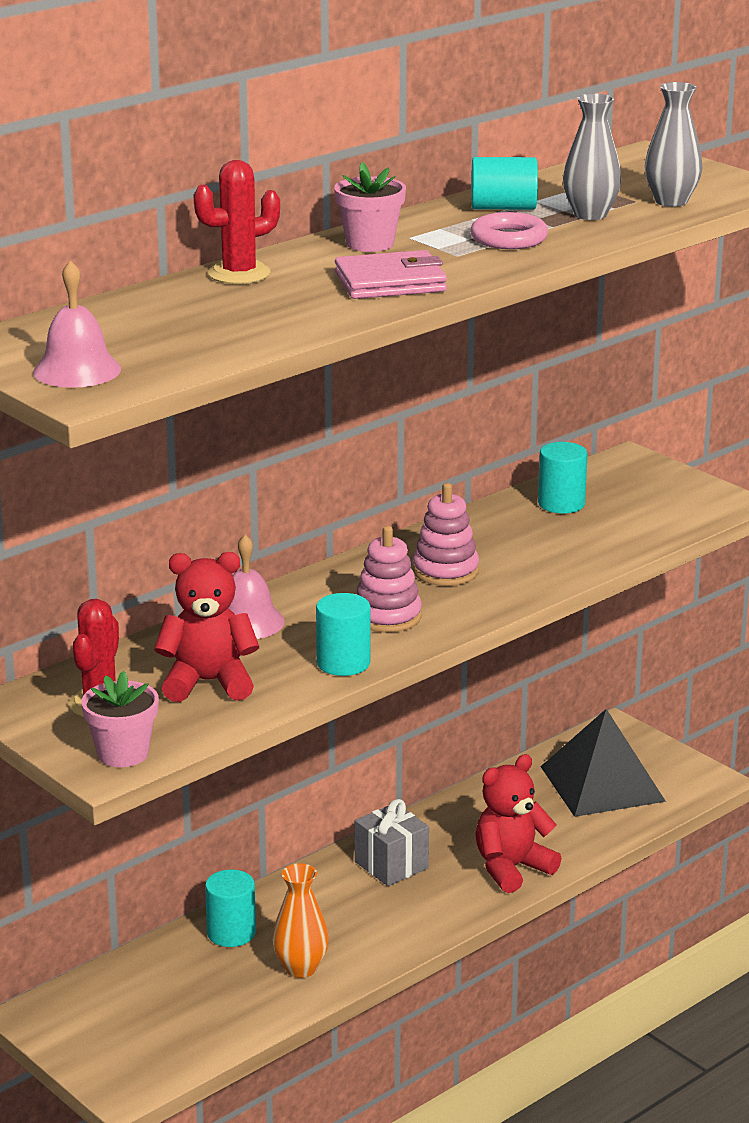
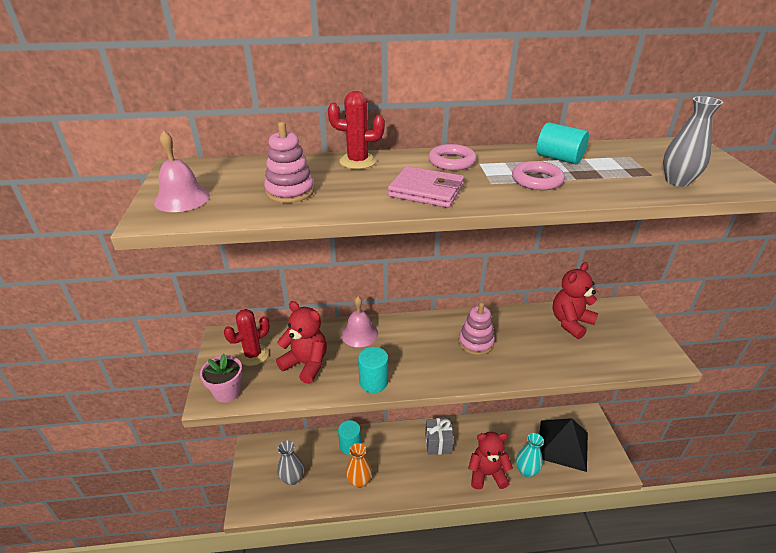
camera: 35 degrees right, 10 degrees up
pink flower pot [334,162,406,252] -> pink ring [428,144,477,170]
pink stacking toy [357,526,422,632] -> pink stacking toy moved to [264,122,315,203]
turquoise cylinder [538,442,588,513] -> red teddy bear [552,262,598,339]
grey vase [563,94,622,220] -> grey vase moved to [277,440,304,485]
none -> turquoise vase [516,433,544,477]

